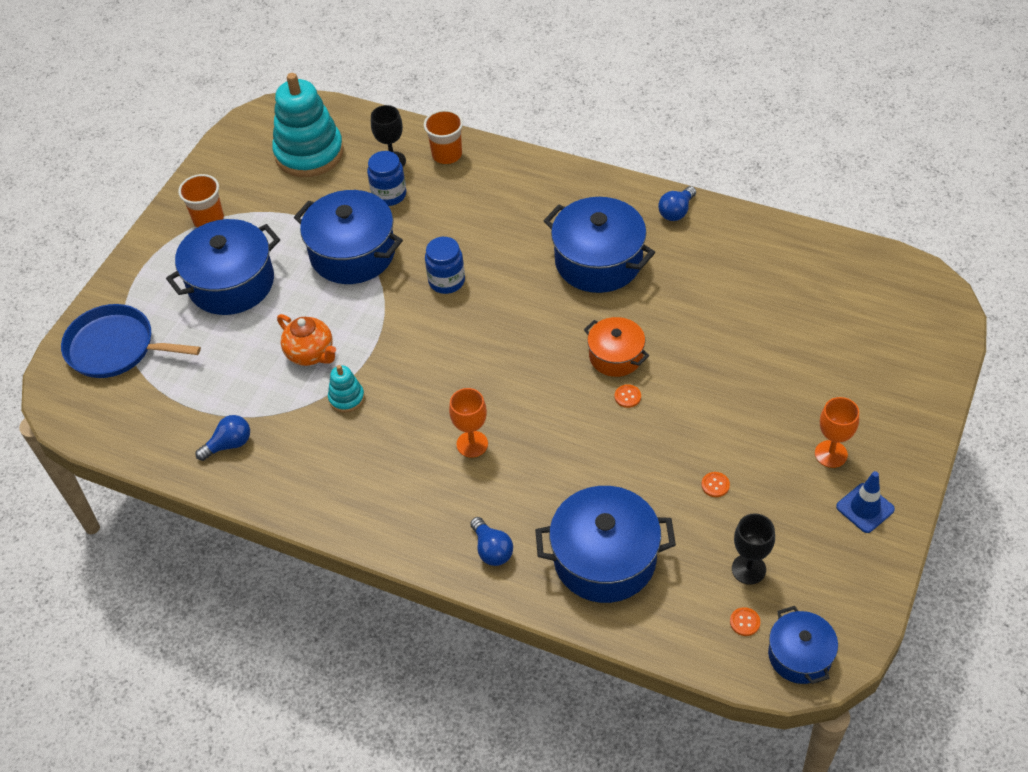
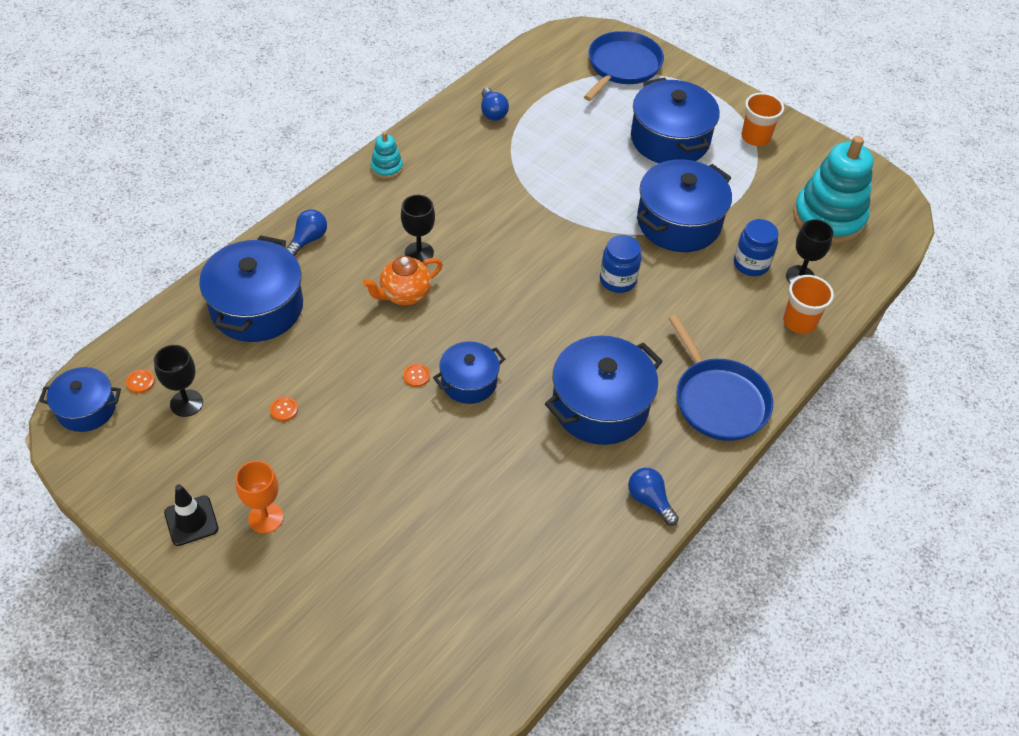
camera: 100 degrees right, 0 degrees up
orange teapot [277,314,336,366] -> orange teapot moved to [363,256,443,305]
turquoise stacking toy [328,365,365,413] -> turquoise stacking toy moved to [371,132,403,179]
orange goblet [449,388,488,458] -> black goblet [401,195,435,263]
blue light bulb [470,517,513,566] -> blue light bulb turned 135 degrees clockwise [286,209,327,256]
orange pot [584,317,649,377] -> blue pot [433,341,505,404]
blue traffic cone [836,471,895,533] -> black traffic cone [164,484,219,546]
none -> blue pan [668,315,773,441]

